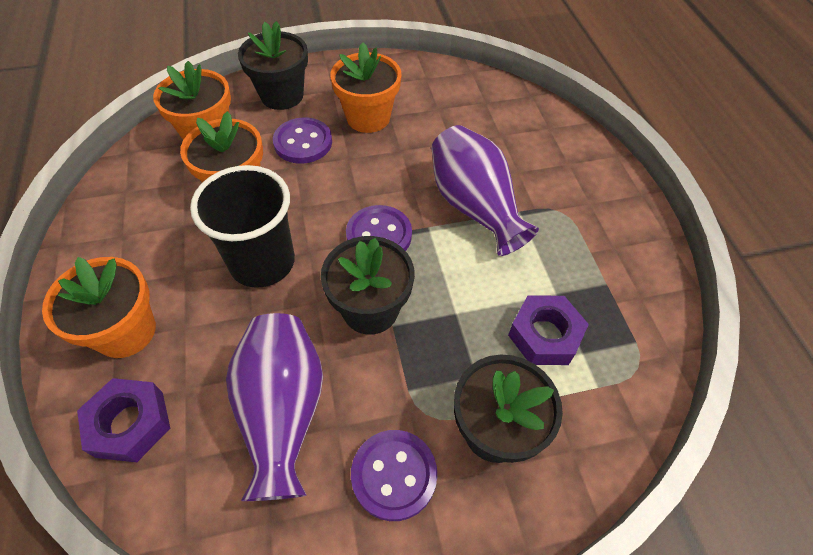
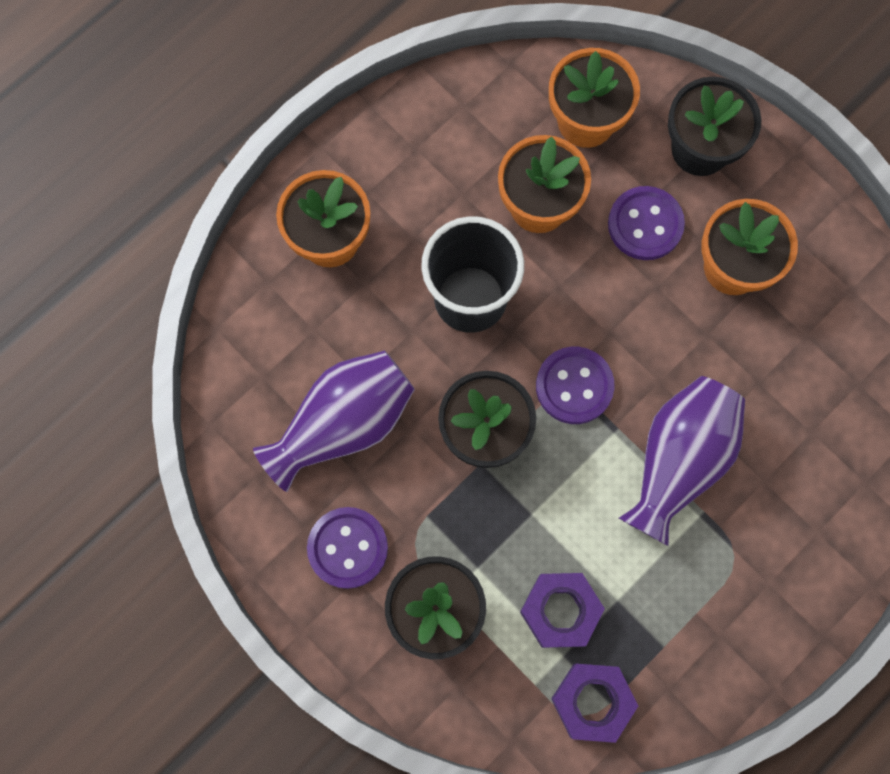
camera: 60 degrees right, 20 degrees up
purple nut [77,378,170,462] -> purple nut moved to [551,664,638,743]

